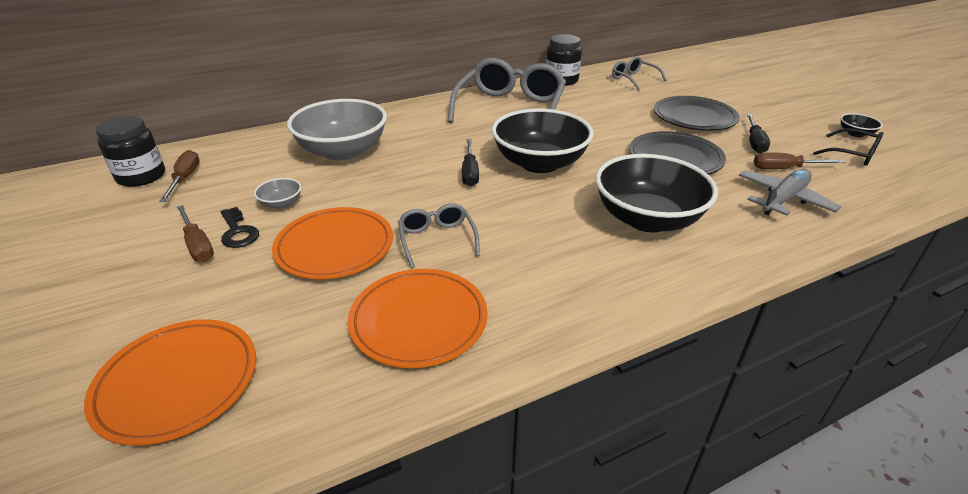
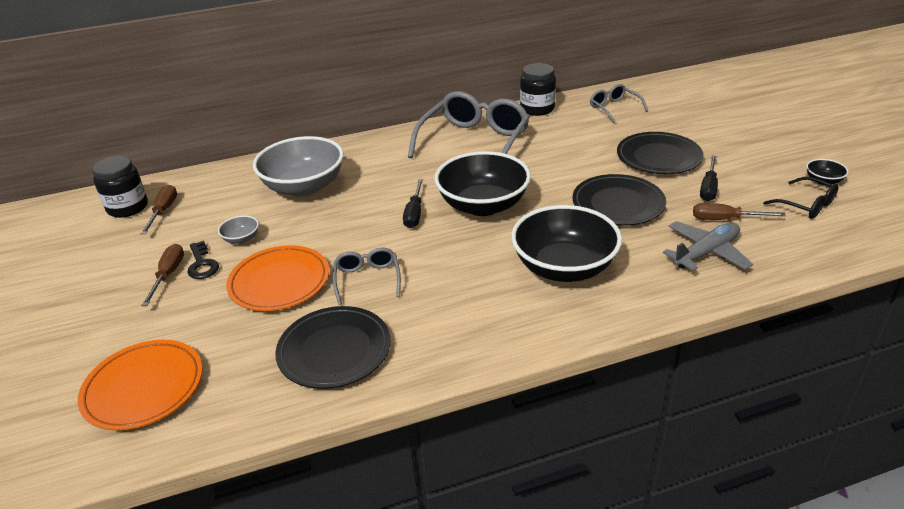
camera: 10 degrees right, 0 degrees up
brown screwdriver [177,205,214,262] -> brown screwdriver turned 150 degrees counterclockwise [141,244,184,306]
orange plate [348,269,487,368] -> black plate [275,306,391,389]

